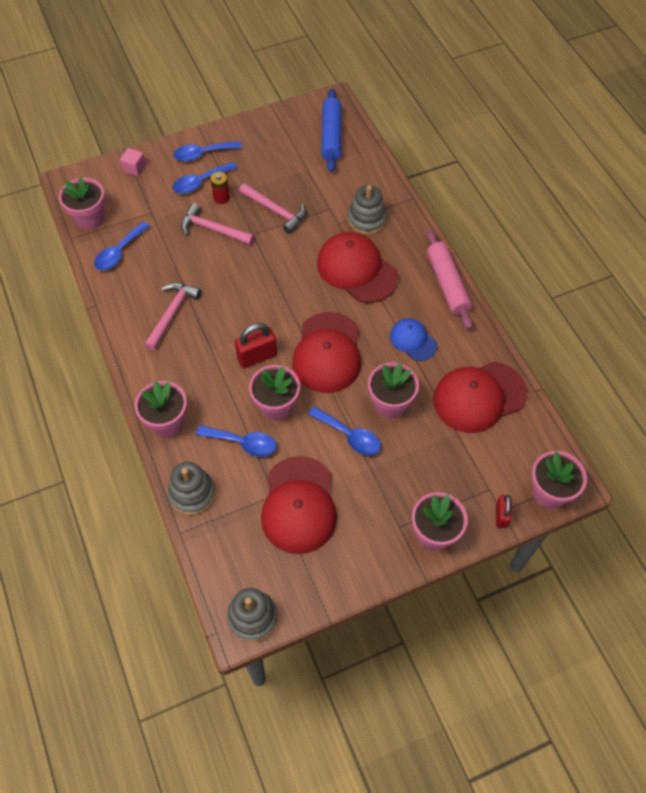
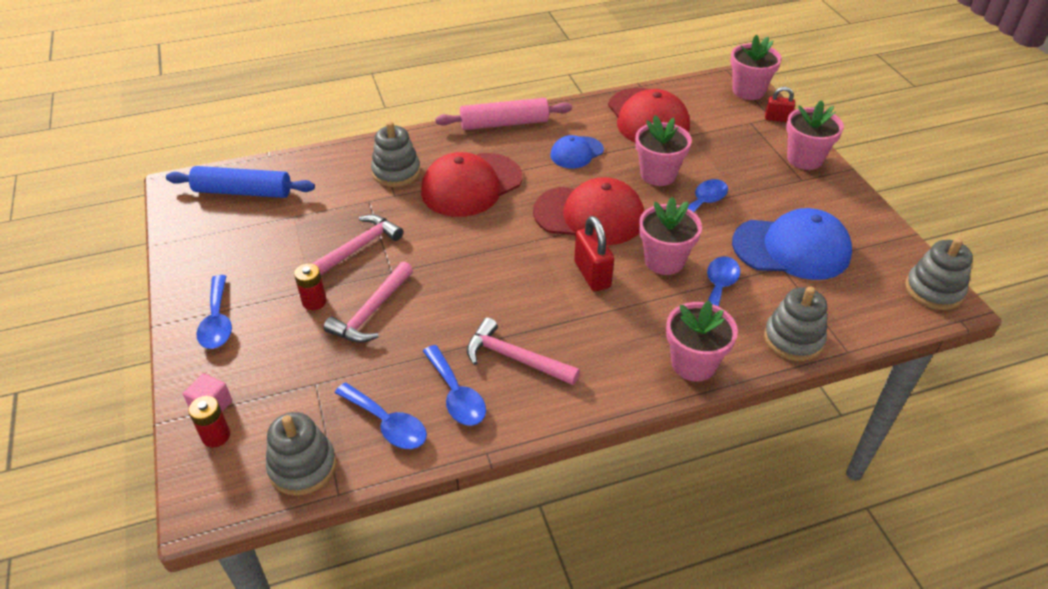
camera: 85 degrees left, 15 degrees down
pink flower pot [59,177,105,230] -> grey stacking toy [266,412,337,496]
blue spoon [173,162,237,194] -> blue spoon moved to [423,345,486,426]
red cap [261,456,337,554] -> blue cap [732,208,852,280]
none -> red battery [188,396,230,448]

